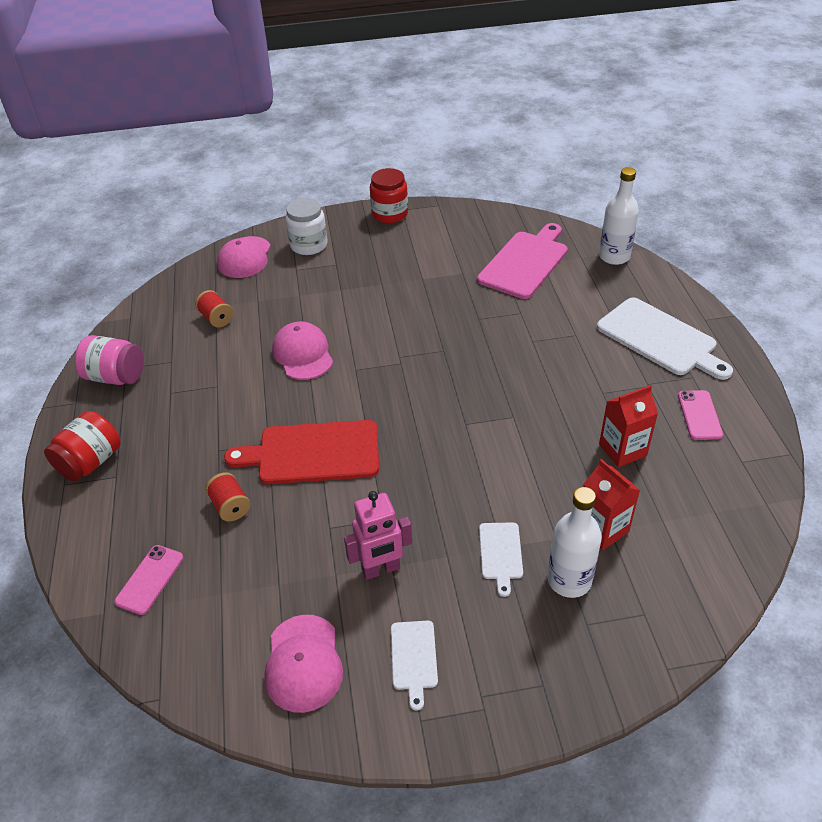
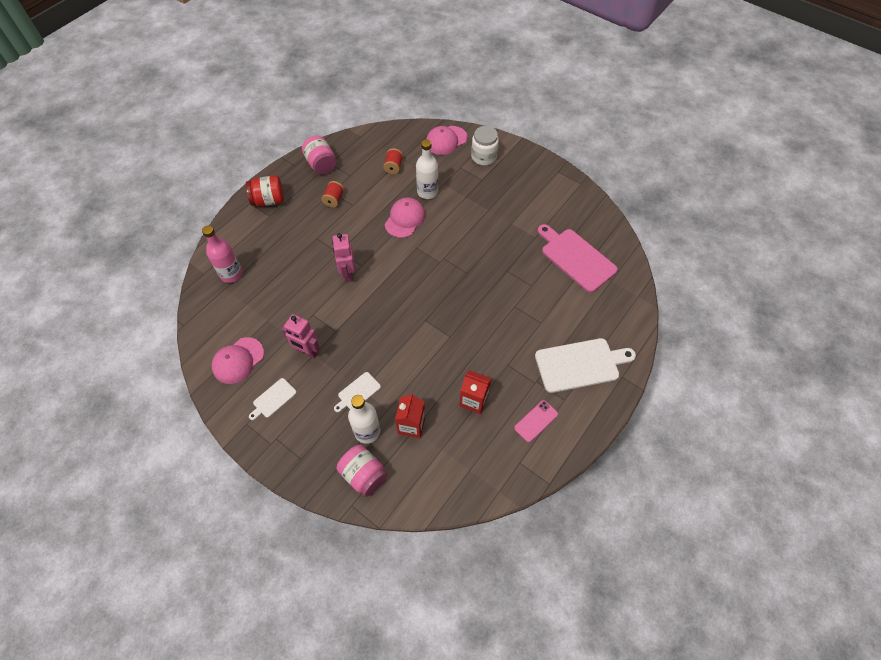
camera: 45 degrees right, 15 degrees up
pink phone [114,545,184,615] -> pink bottle [202,225,243,283]
red spool [205,472,250,521] -> red spool moved to [322,181,344,207]
red cutting board [224,420,379,484] -> pink robot [332,233,355,282]
red jar [370,168,408,223] -> none
pink cutting board [477,223,568,299] -> pink cutting board turned 120 degrees counterclockwise [538,224,618,293]
white cutting board [597,298,733,380] -> white cutting board turned 105 degrees counterclockwise [535,338,636,393]
white bottle [599,167,639,265] -> white bottle moved to [416,139,438,199]
none -> pink jar [337,445,388,497]

